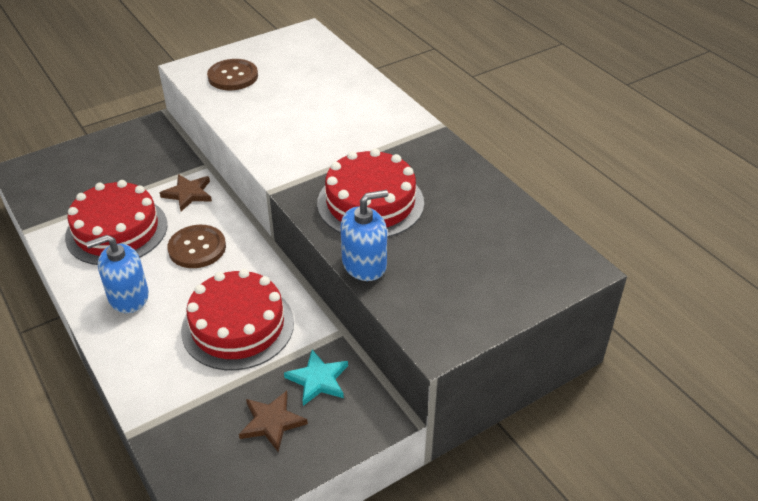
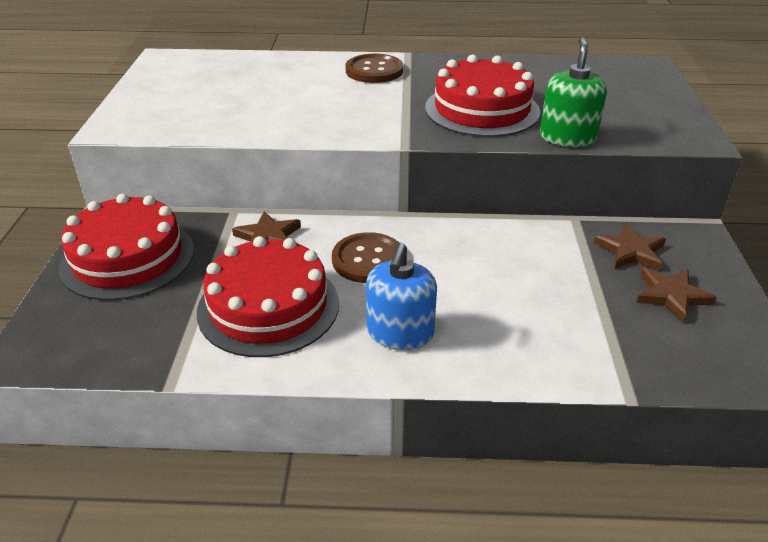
camera: 55 degrees left, 5 degrees down
red cake [181,269,294,370] -> red cake moved to [59,194,194,300]
brown button [207,59,258,90] -> brown button moved to [345,54,403,83]
turquoise star [284,350,348,406] -> brown star [594,223,666,271]
blue soap dispenser [341,190,388,281] -> green soap dispenser [540,37,607,147]

